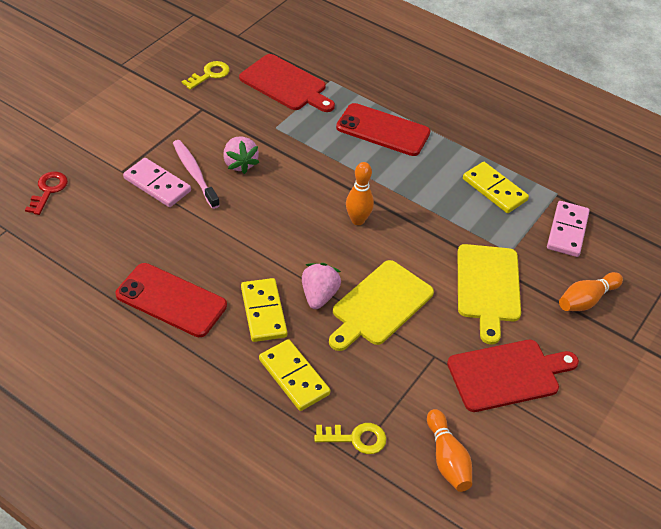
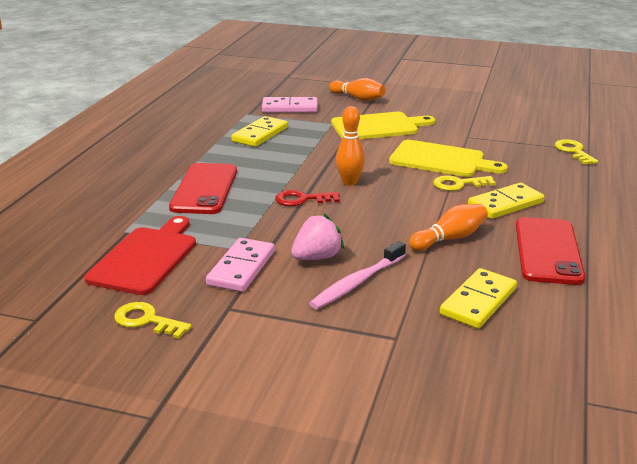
camera: 105 degrees left, 20 degrees down
red key [25,171,68,215] -> red key moved to [275,190,340,206]
pink domino [123,158,191,207] -> pink domino moved to [206,238,275,292]
yellow domino [259,339,330,411] -> yellow domino moved to [440,268,517,329]
pink strawberry [302,263,341,309] -> yellow key [433,175,496,191]
orange bowling pin [427,409,472,492] -> orange bowling pin moved to [409,204,488,251]
red cutting board [447,340,579,412] -> none

